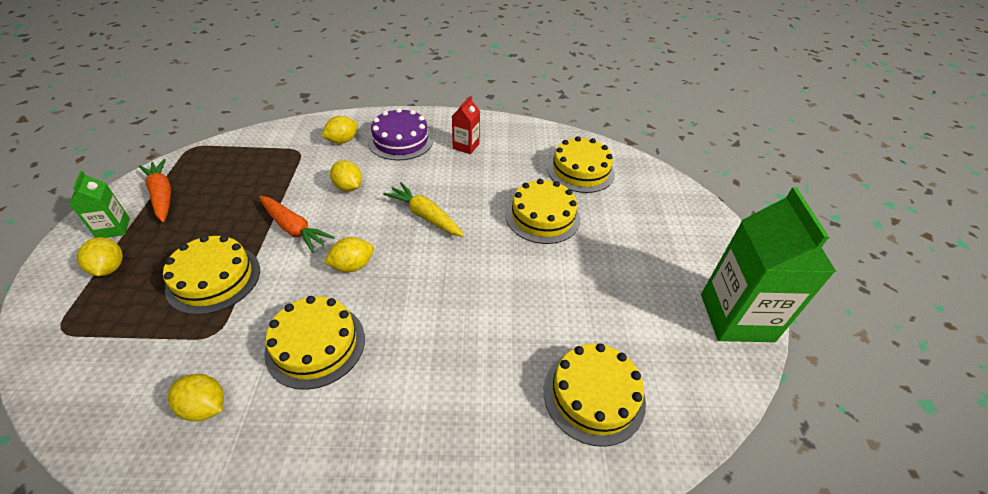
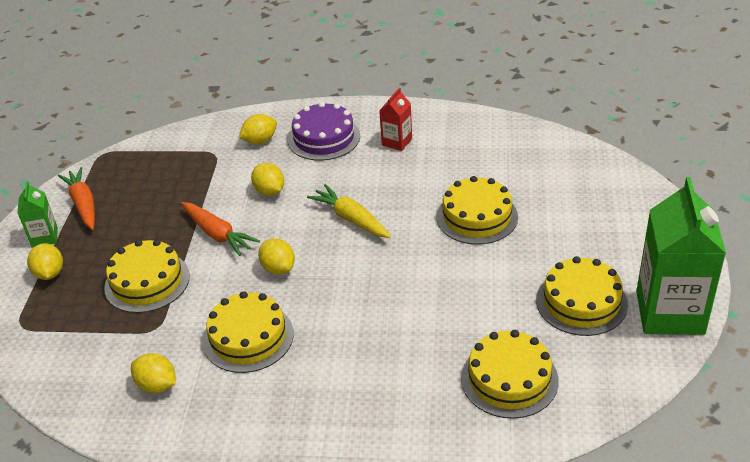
camera: 10 degrees right, 5 degrees down
yellow lemon [324,237,374,272] -> yellow lemon turned 75 degrees clockwise [258,238,295,275]
yellow cake [547,136,615,193] -> yellow cake moved to [536,256,628,336]

